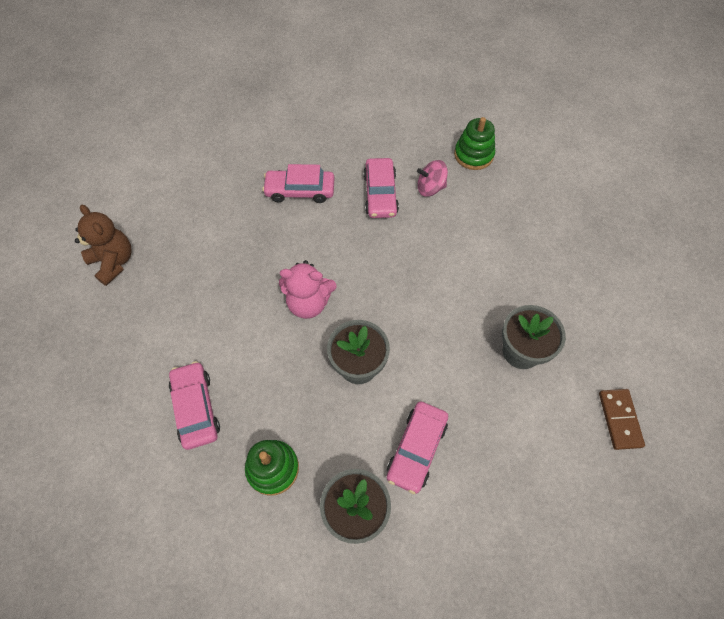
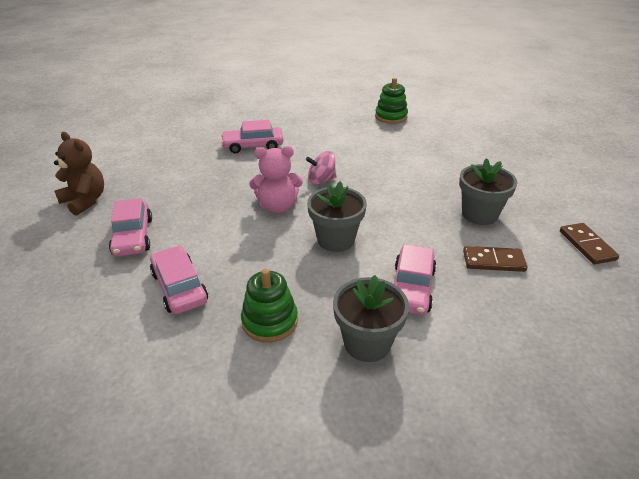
camera: 10 degrees left, 25 degrees down
pink car [363,158,399,218] -> pink car moved to [109,198,152,257]
pink spinning top [417,160,448,197] -> pink spinning top moved to [306,151,337,185]
none -> brown domino [463,246,527,272]

